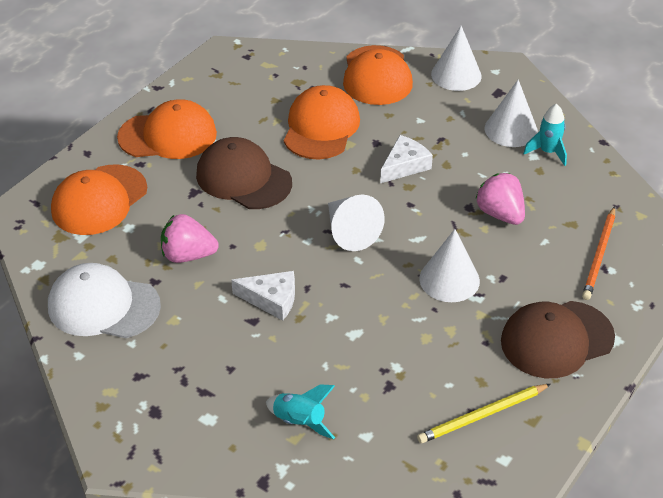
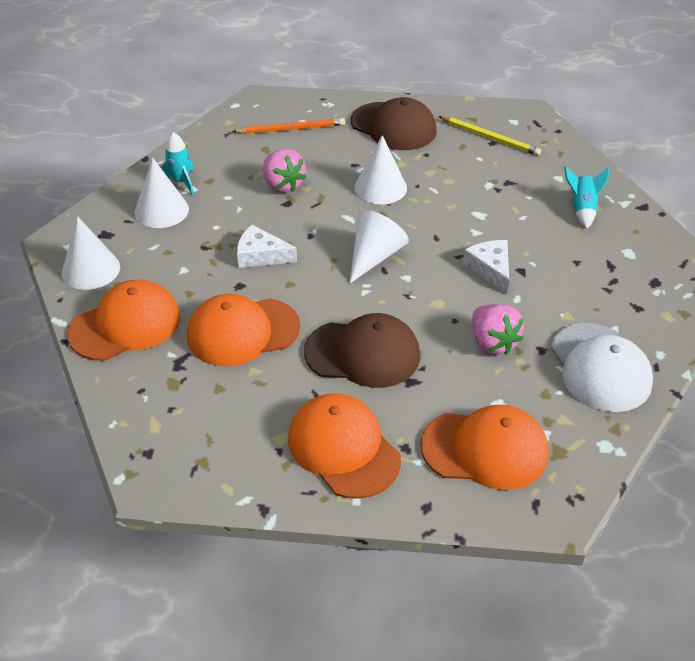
camera: 120 degrees left, 0 degrees up
brown cap [196,137,292,209] -> brown cap turned 90 degrees counterclockwise [304,313,420,388]
pink strawberry [475,173,525,225] -> pink strawberry turned 60 degrees counterclockwise [263,149,306,193]

